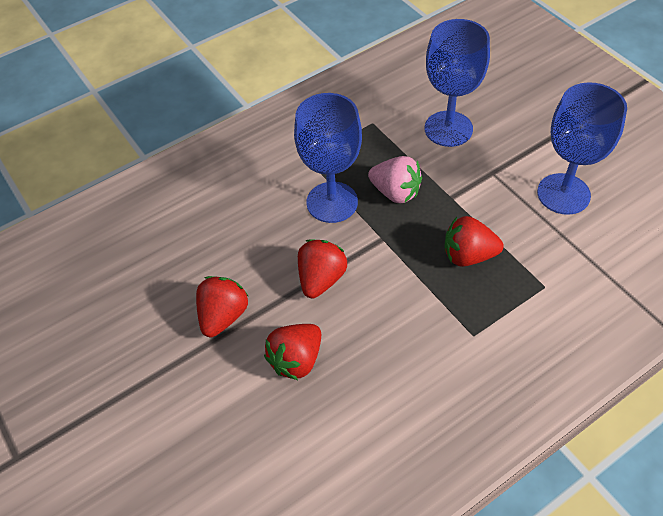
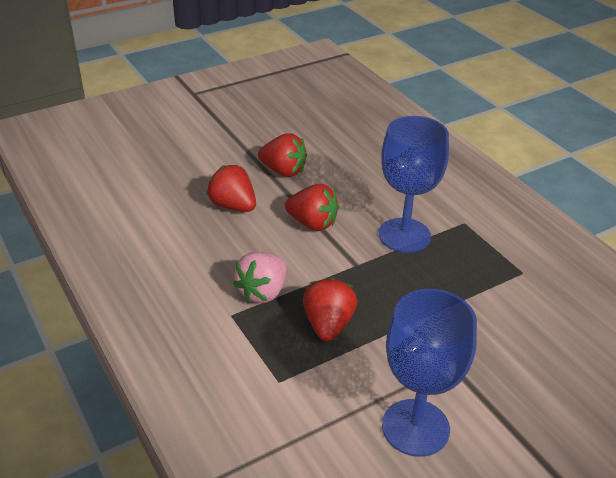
camera: 90 degrees right, 15 degrees down
pink strawberry [368,156,422,203] -> pink strawberry moved to [233,252,286,303]
blue goblet [425,19,490,147] -> none

